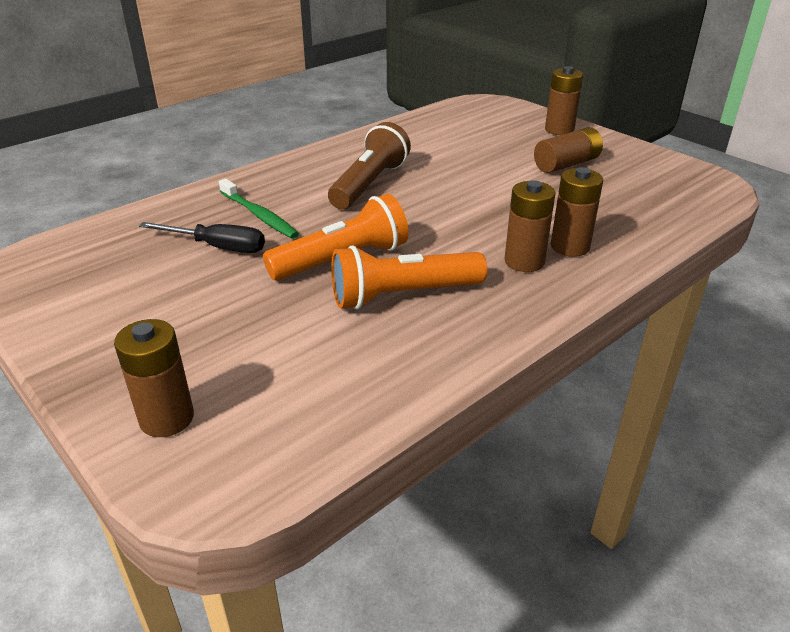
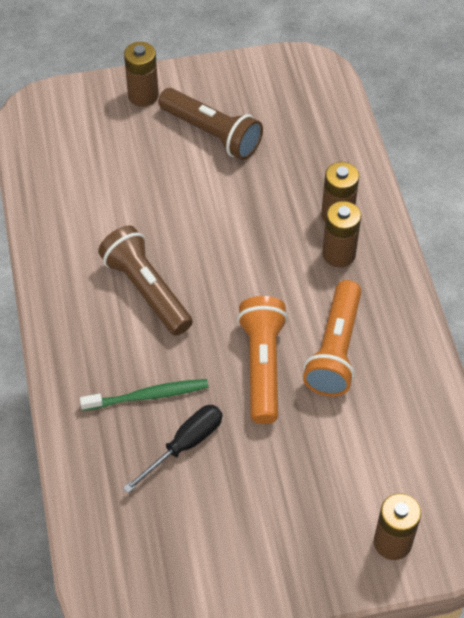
camera: 60 degrees left, 20 degrees up
brown battery [534,127,603,173] -> brown flashlight [158,88,263,160]

